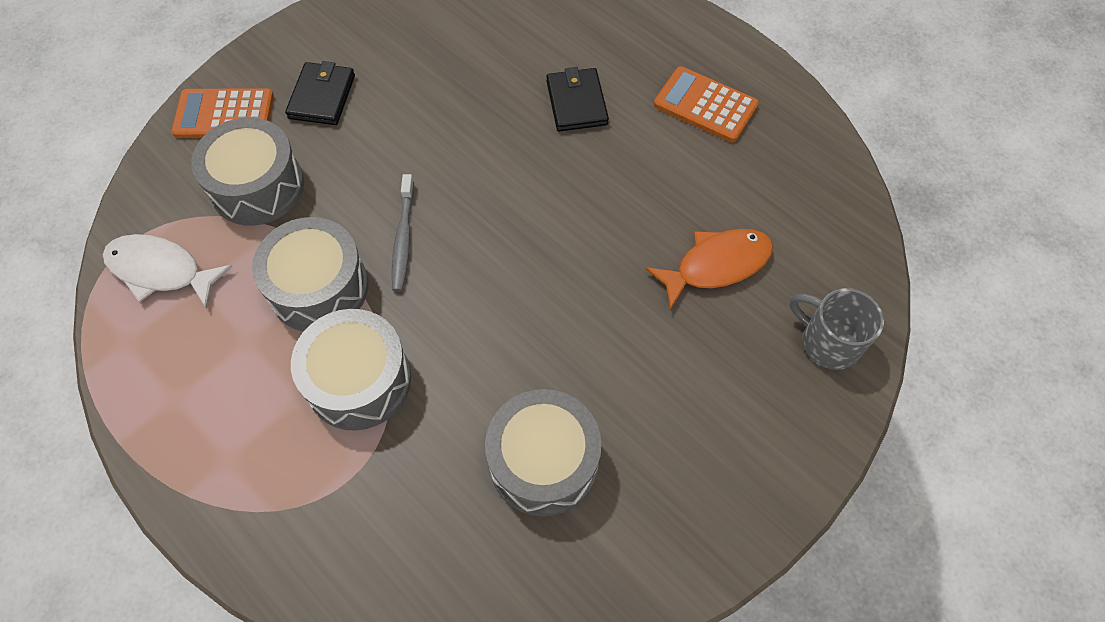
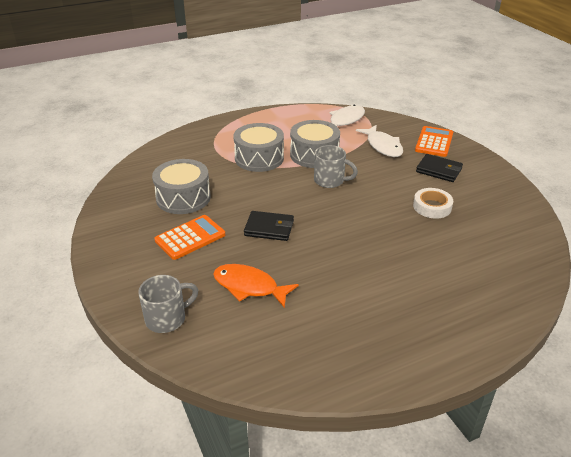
camera: 110 degrees right, 25 degrees down
grey drum [191,117,304,226] -> white fish [356,125,403,157]
grey toothbrush [392,174,414,291] -> grey mug [314,145,358,188]
black wallet [546,67,609,132] -> black wallet moved to [244,211,294,241]
orange fish [646,229,773,310] -> orange fish turned 120 degrees clockwise [213,264,299,308]
orange calculator [654,66,759,142] -> orange calculator moved to [154,215,225,260]
none -> white tape [413,188,453,219]

